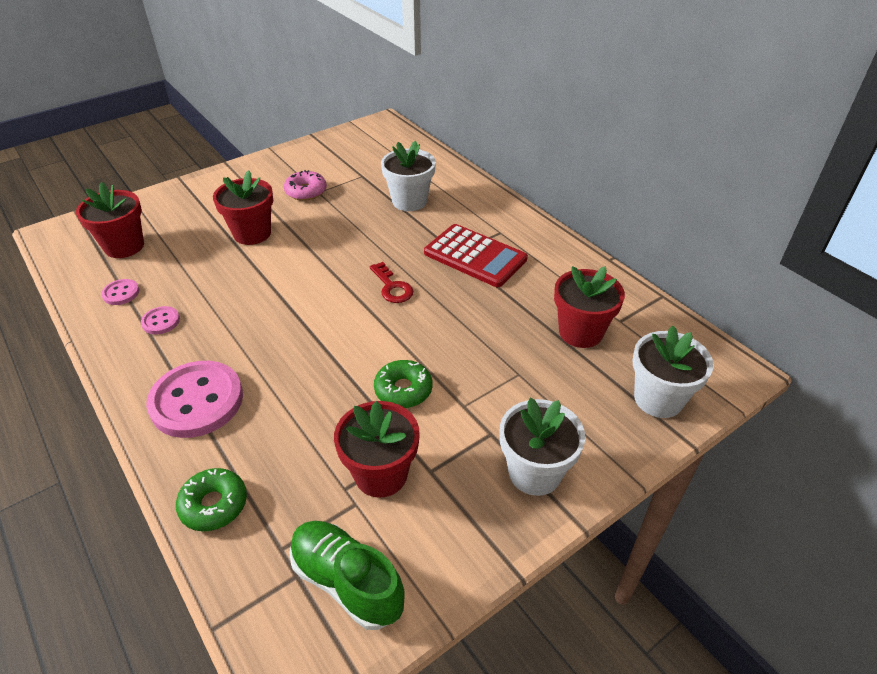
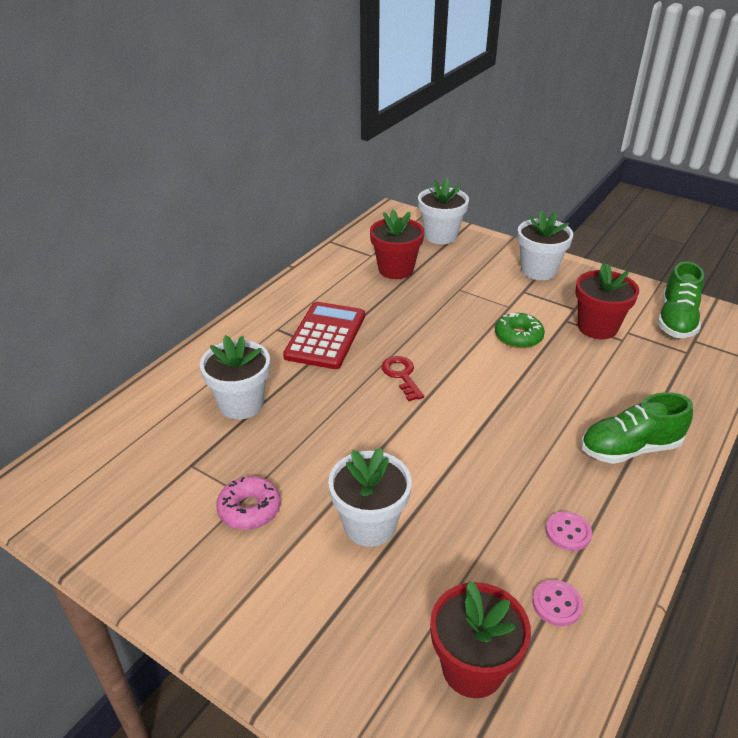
camera: 110 degrees left, 5 degrees down
pink button [146,361,243,438] -> green shoe [581,392,693,464]
green donut [176,468,247,531] -> none
red flower pot [213,170,273,245] -> white flower pot [328,447,412,547]
red key [370,262,413,303] -> red key turned 60 degrees counterclockwise [381,356,424,401]

